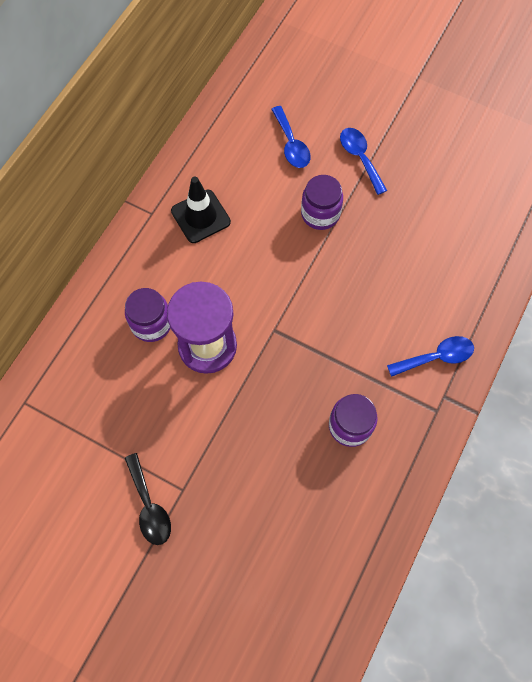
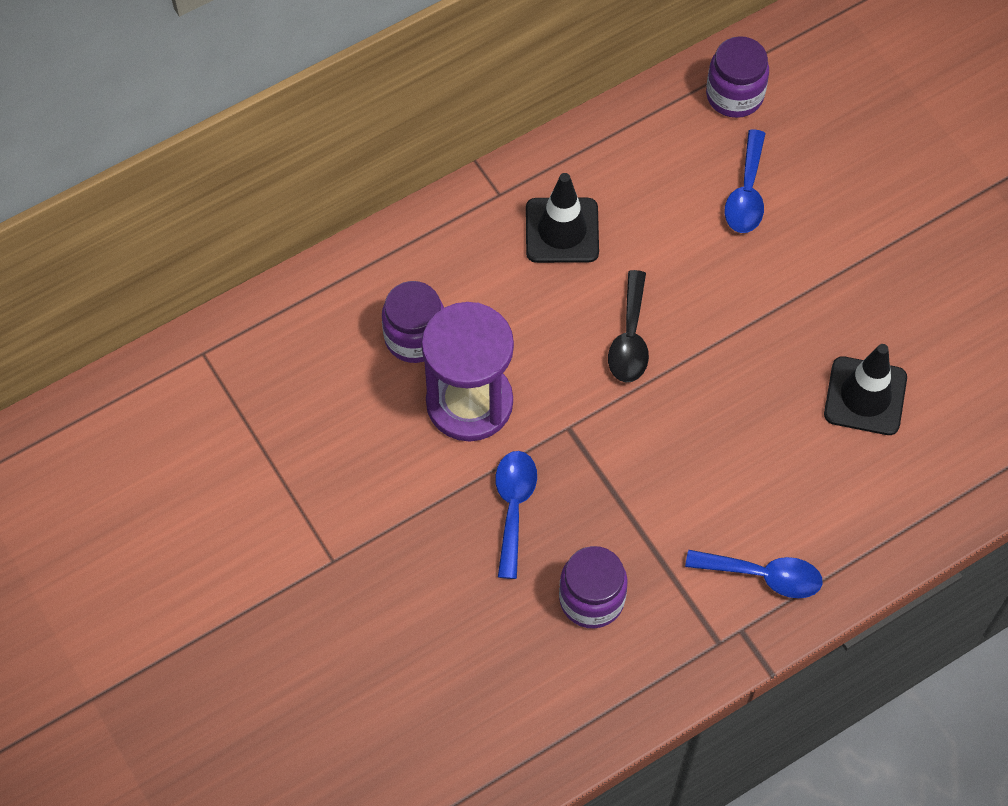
camera: 30 degrees right, 5 degrees down
black spoon [125,453,171,545] -> black spoon moved to [608,270,649,382]
purple jar [301,175,343,230] -> purple jar moved to [706,36,769,118]
blue spoon [340,128,387,195] -> blue spoon moved to [495,451,537,579]
none -> black traffic cone [824,344,907,435]

